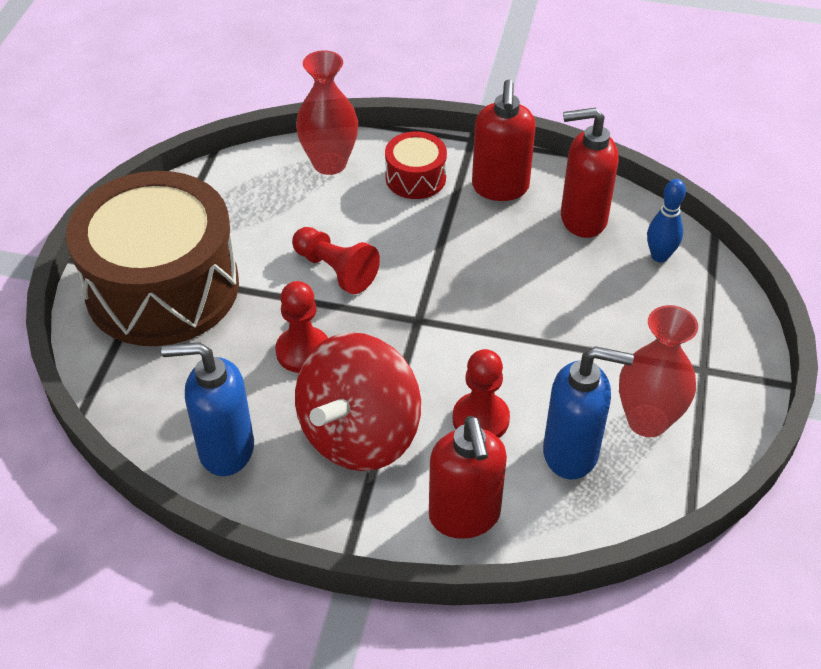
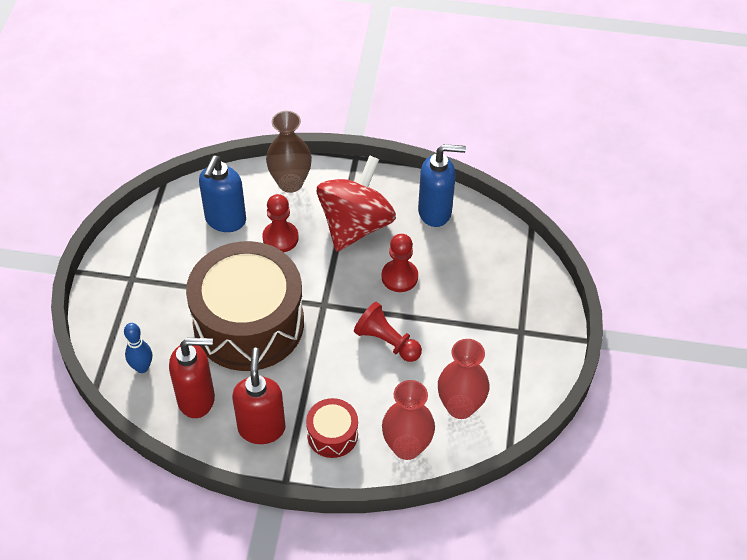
camera: 175 degrees right, 5 degrees up
brown drum [66,171,239,346] -> brown drum moved to [186,241,304,371]
red soap dispenser [429,416,507,539] -> brown vase [266,111,312,193]
blue soap dispenser [543,346,634,479] -> blue soap dispenser turned 75 degrees counterclockwise [199,156,246,232]
red vase [619,305,698,437] -> red vase moved to [438,339,490,419]

